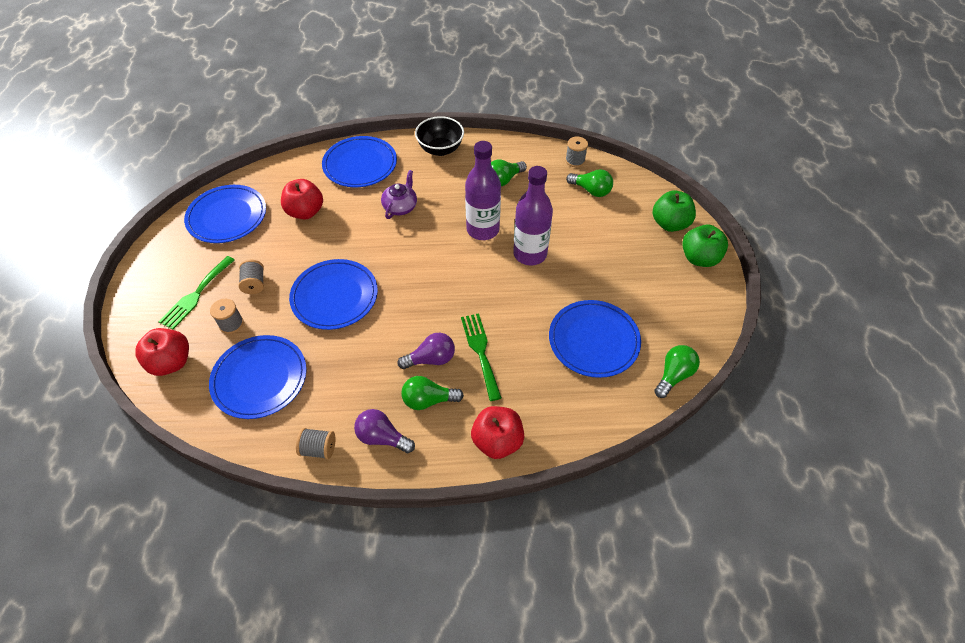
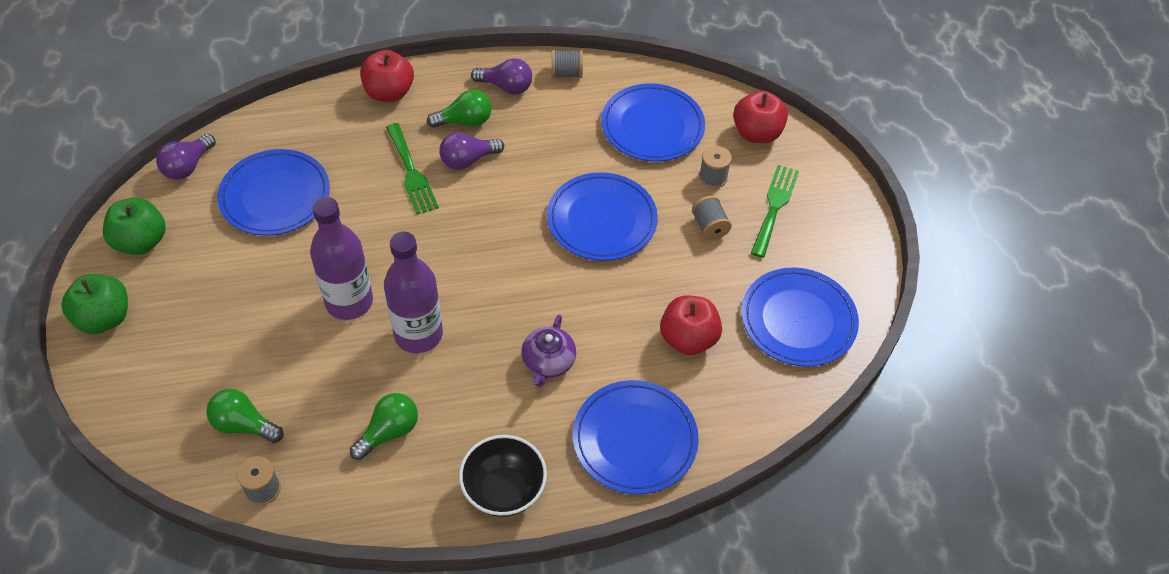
camera: 170 degrees right, 0 degrees up
green apple [653,190,696,232] -> green apple moved to [103,198,166,255]
green light bulb [654,345,700,398] -> purple light bulb [156,134,216,180]

